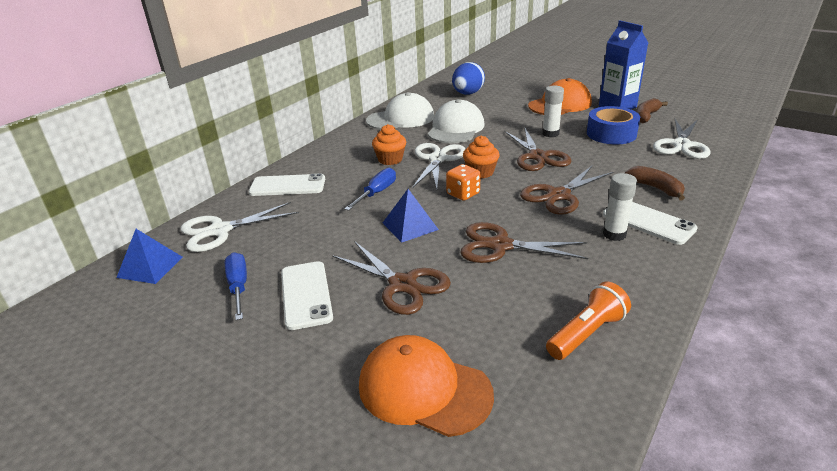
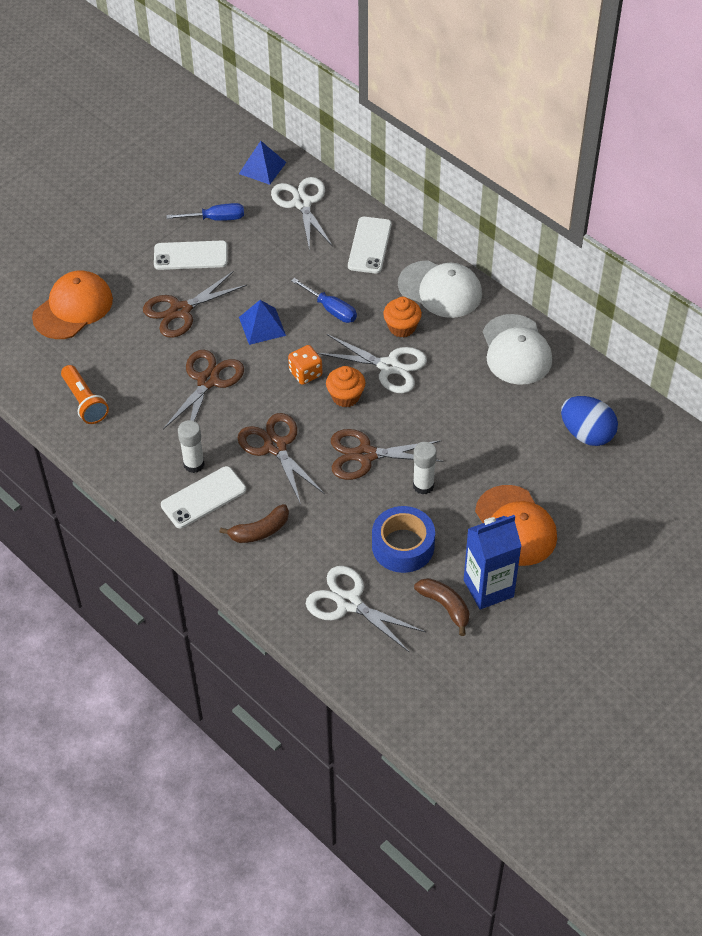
camera: 100 degrees right, 20 degrees up
white cap [428,99,485,144] -> white cap moved to [398,260,482,318]

